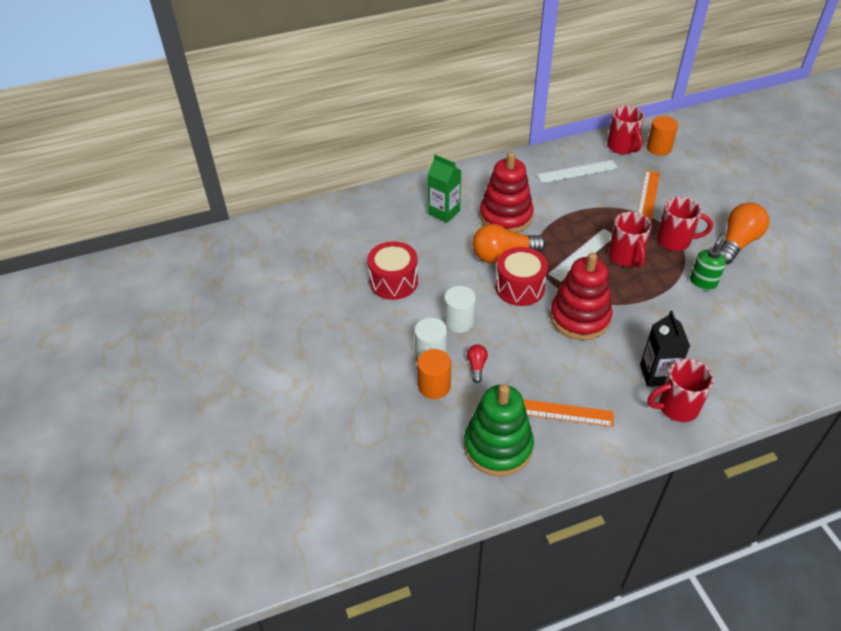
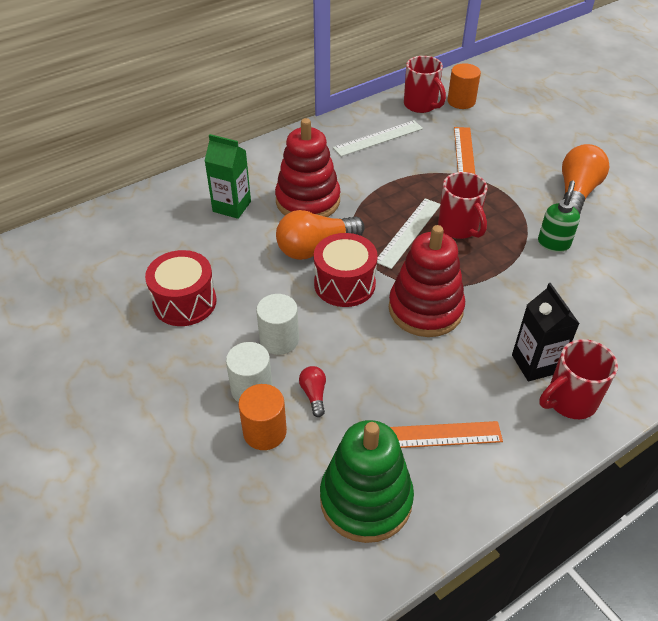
camera: 15 degrees left, 0 degrees up
red mug [657,197,713,251] -> none

